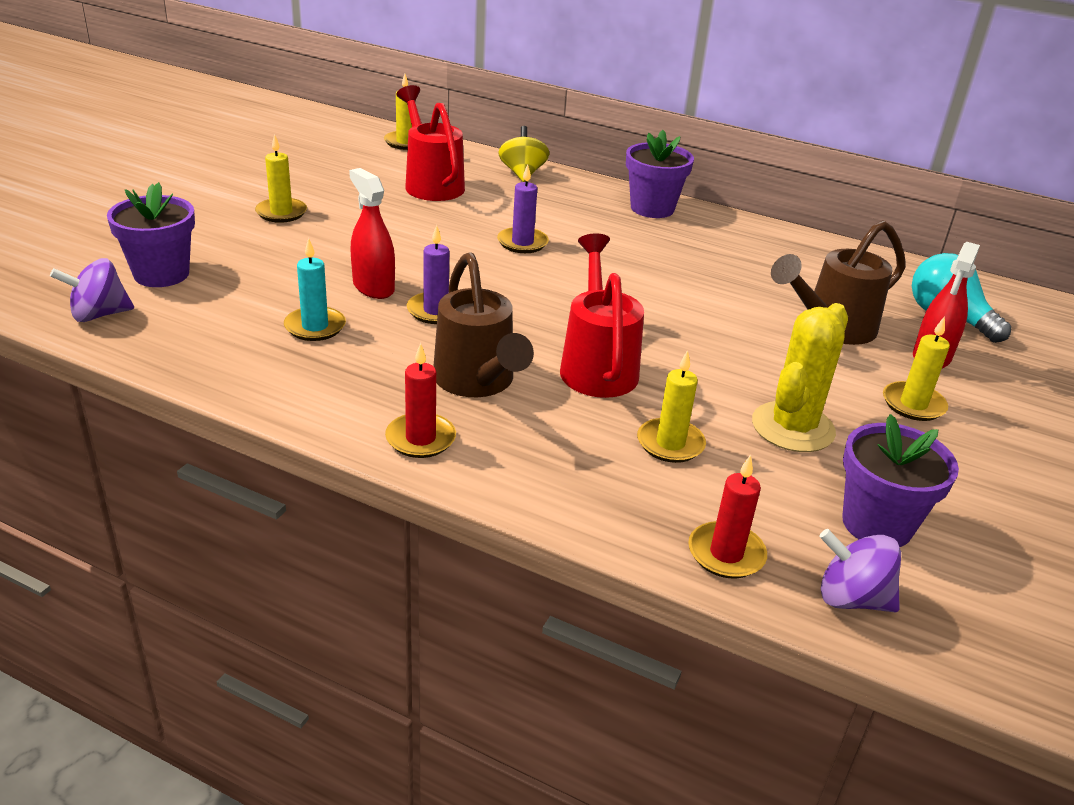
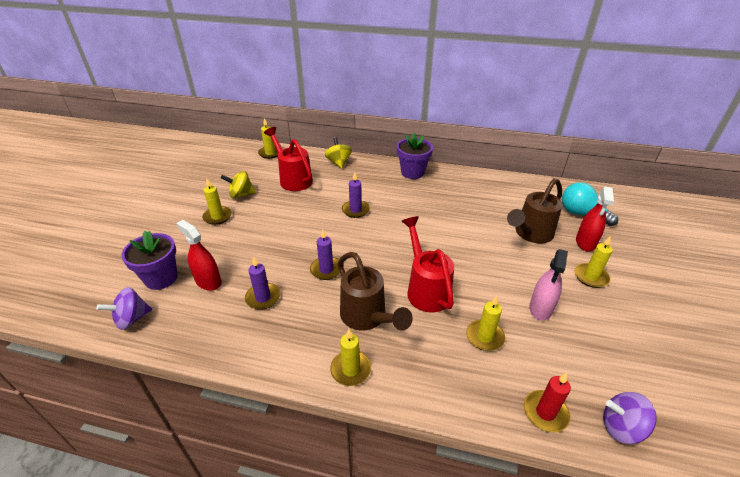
camera: 10 degrees left, 5 degrees up
turquoise candle [284,238,346,341] -> purple candle [245,256,281,310]
red spray bottle [349,168,395,299] -> red spray bottle moved to [176,220,221,291]
red candle [385,343,456,458] -> yellow candle [330,329,371,386]
yellow cactus [752,303,848,452] -> pink spray bottle [529,249,568,321]
purple flower pot [842,414,959,547] -> none
none -> yellow spinning top [221,171,256,199]

